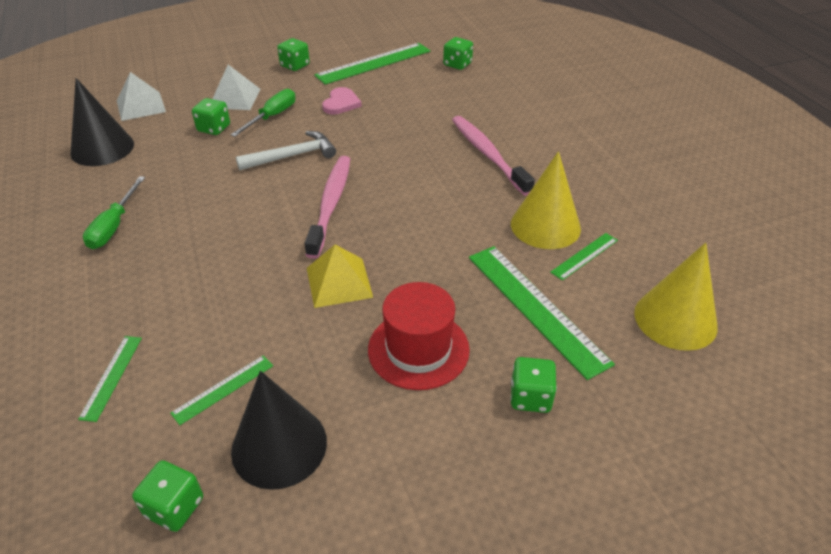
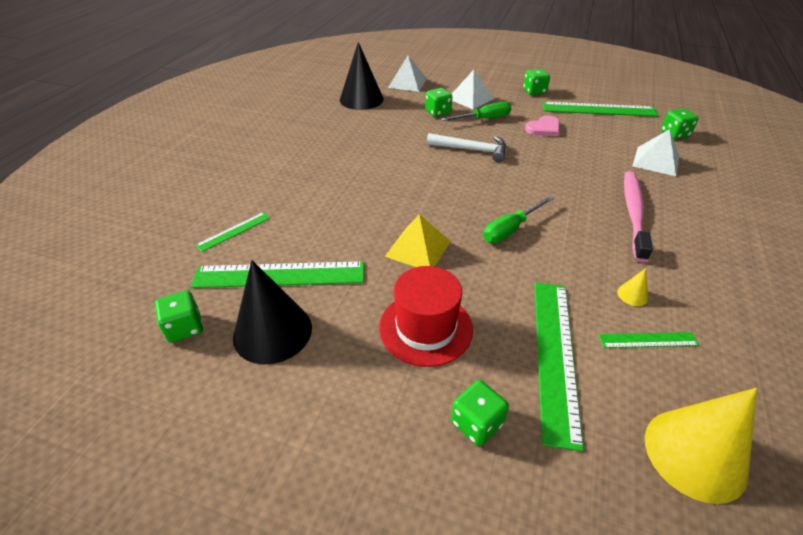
camera: 40 degrees right, 0 degrees up
green screwdriver [83,176,145,249] -> green screwdriver moved to [483,196,554,243]
green ruler [170,355,273,425] -> green ruler [191,261,364,288], size x2.01
pink toothbrush [304,156,350,259] -> none
yellow cone [511,151,581,249] -> yellow cone [617,268,648,306], size x0.41
none -> white pyramid [632,129,679,176]

